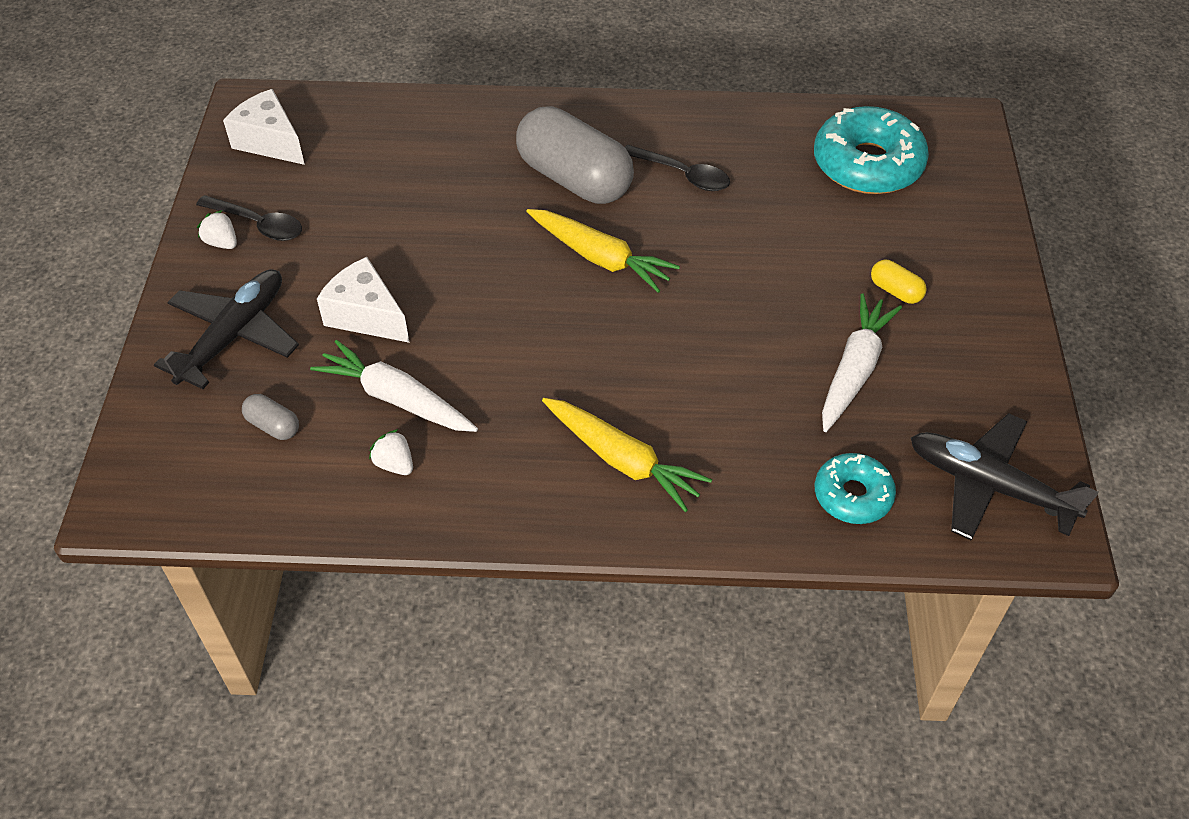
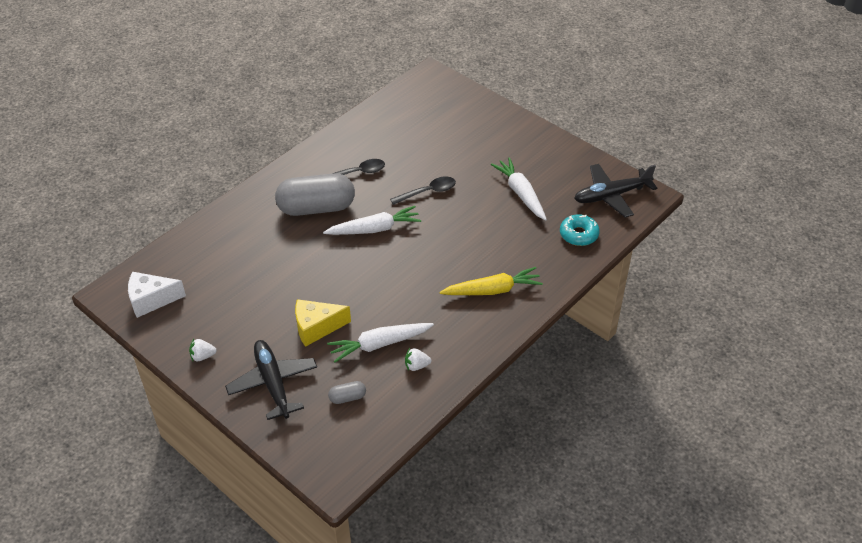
camera: 50 degrees left, 5 degrees down
black spoon [196,195,302,241] -> black spoon moved to [390,176,456,205]
white cheese [317,257,410,343] -> yellow cheese [295,299,351,347]
yellow carrot [526,209,680,293] -> white carrot [323,206,421,235]
turquoise donut [814,106,929,194] -> none
yellow capsule [871,260,927,304] -> none

